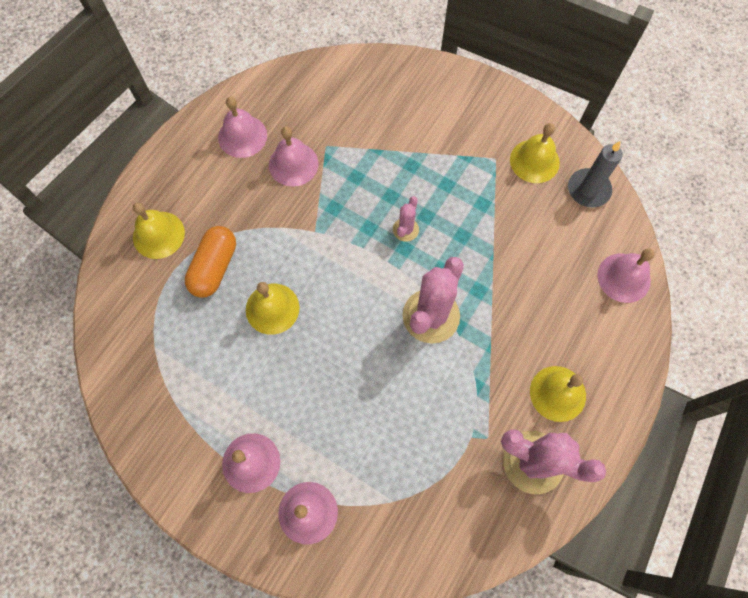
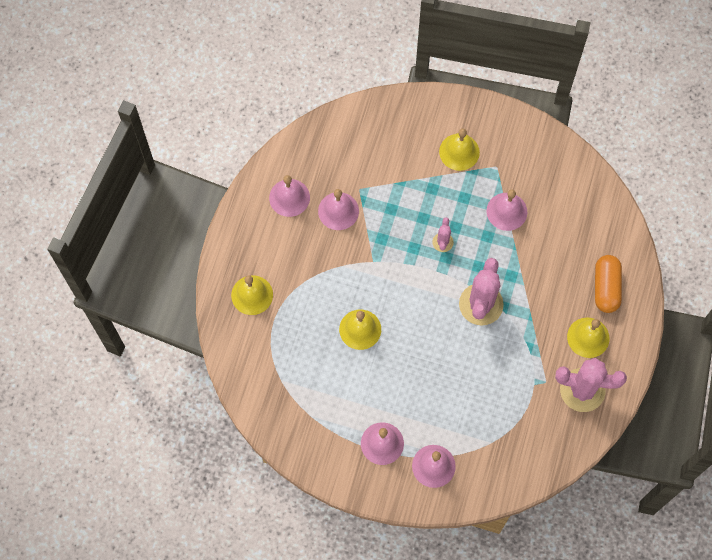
camera: 15 degrees left, 0 degrees up
orange capsule [185,226,236,298] -> orange capsule moved to [595,255,622,313]
yellow bell [510,123,560,183] -> yellow bell moved to [439,128,480,171]
grey candle [568,141,623,207] -> none
pink bell [597,248,654,303] -> pink bell moved to [486,190,528,231]

